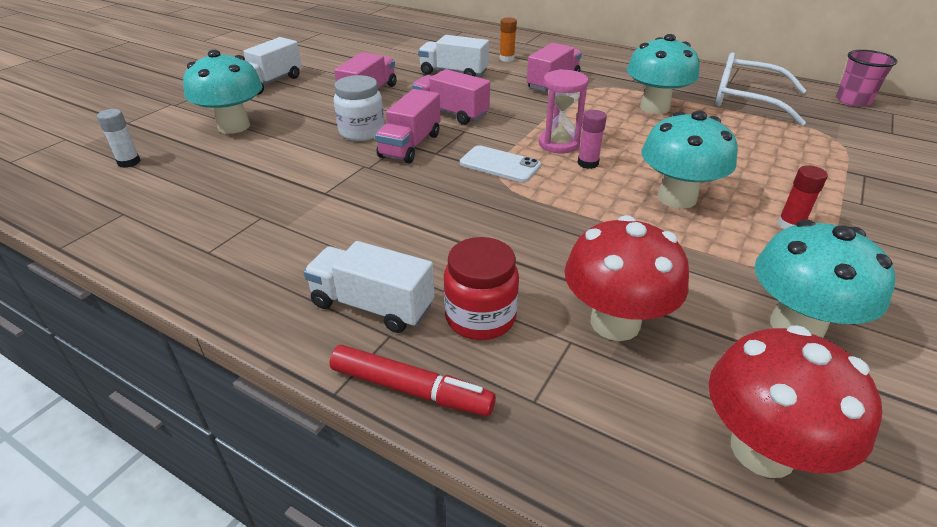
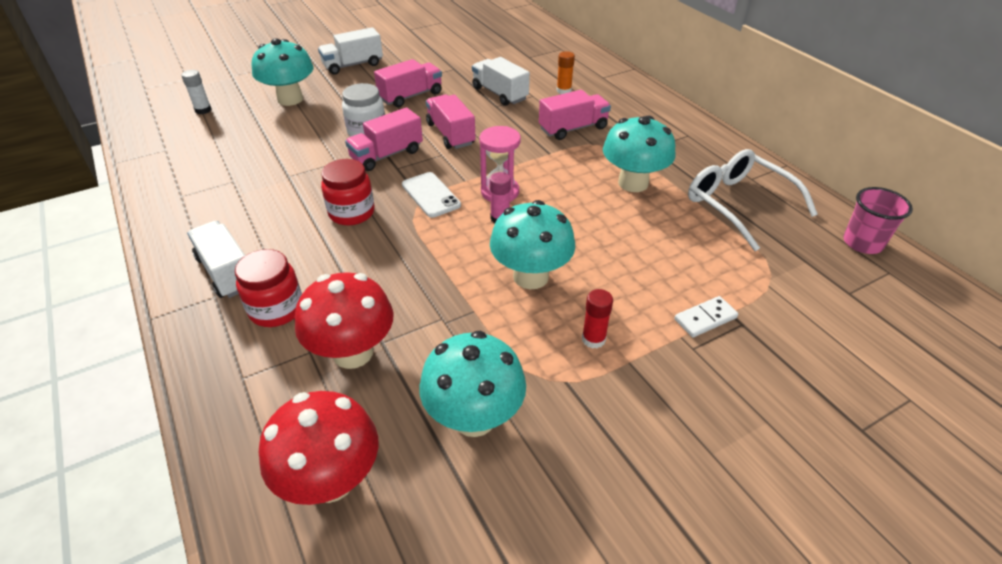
camera: 30 degrees right, 5 degrees up
red marker [330,345,496,416] -> none
none -> red jar [321,159,374,225]
none -> white domino [674,296,738,337]

